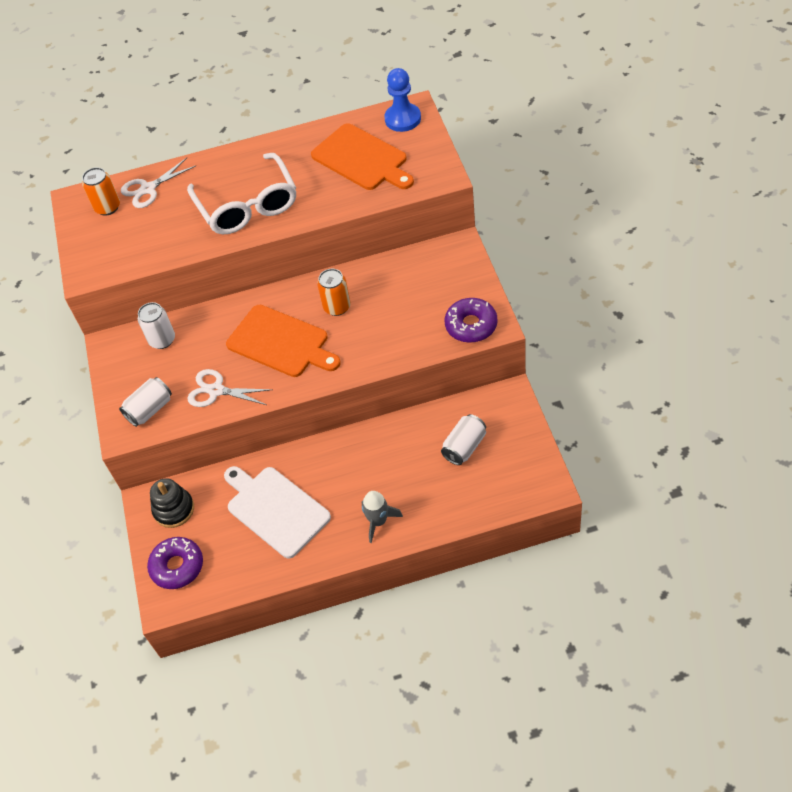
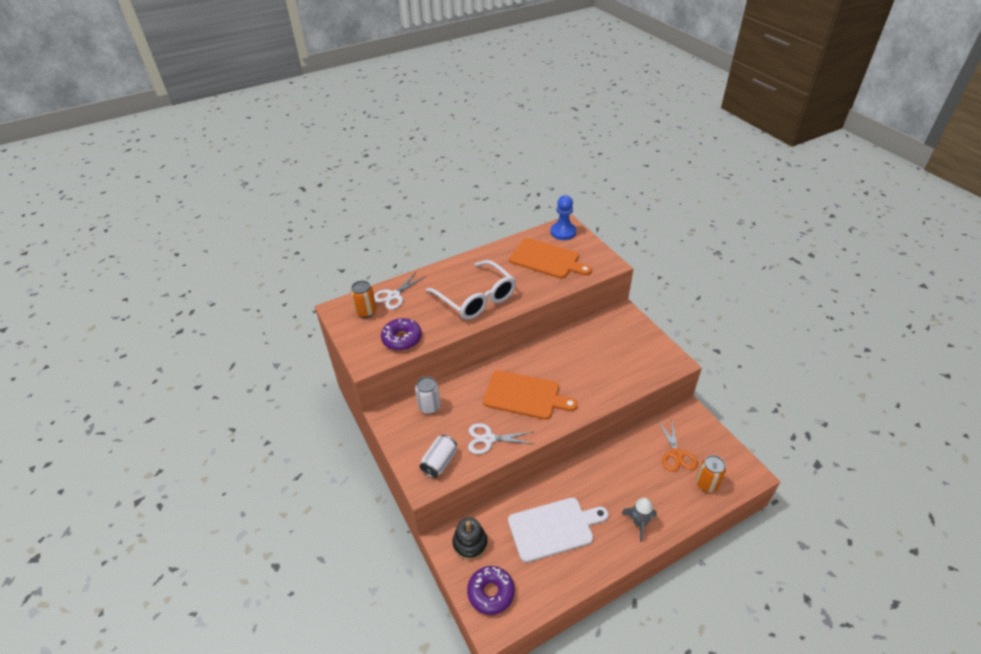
camera: 20 degrees left, 10 degrees down
white cutting board [224,466,331,559] -> white cutting board turned 135 degrees clockwise [508,498,609,563]
orange can [317,269,351,316] -> orange can moved to [696,455,726,492]
white can [441,414,486,465] -> orange scissors [658,420,698,472]
purple donut [445,298,498,343] -> purple donut moved to [381,318,422,351]

